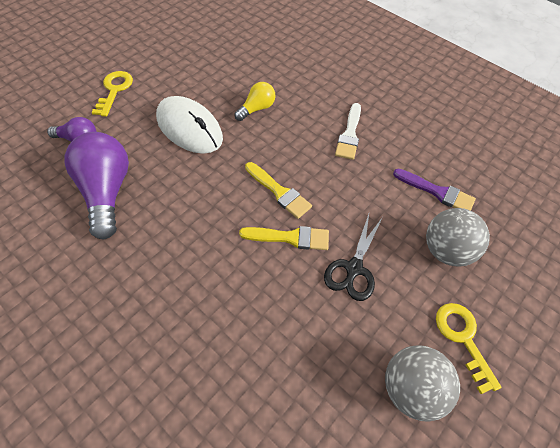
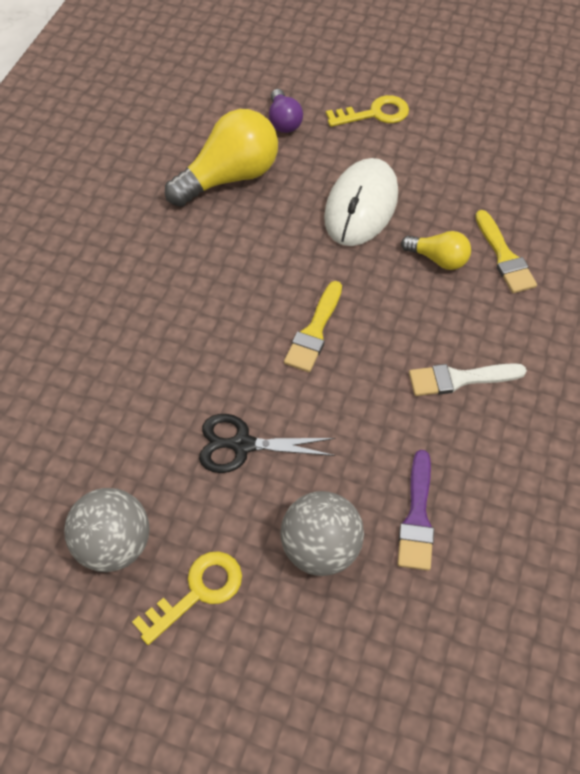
camera: 70 degrees right, 0 degrees up
purple light bulb [65,132,129,240] -> yellow light bulb [165,109,278,207]
yellow brush [239,226,329,250] -> yellow brush moved to [475,210,537,293]

